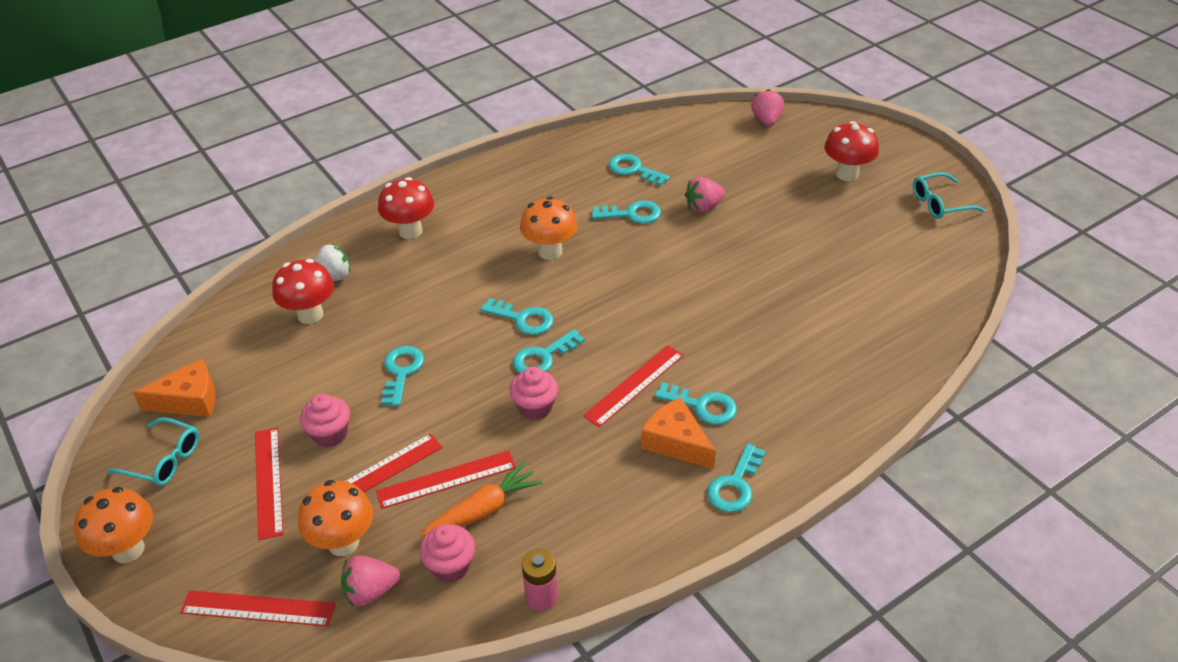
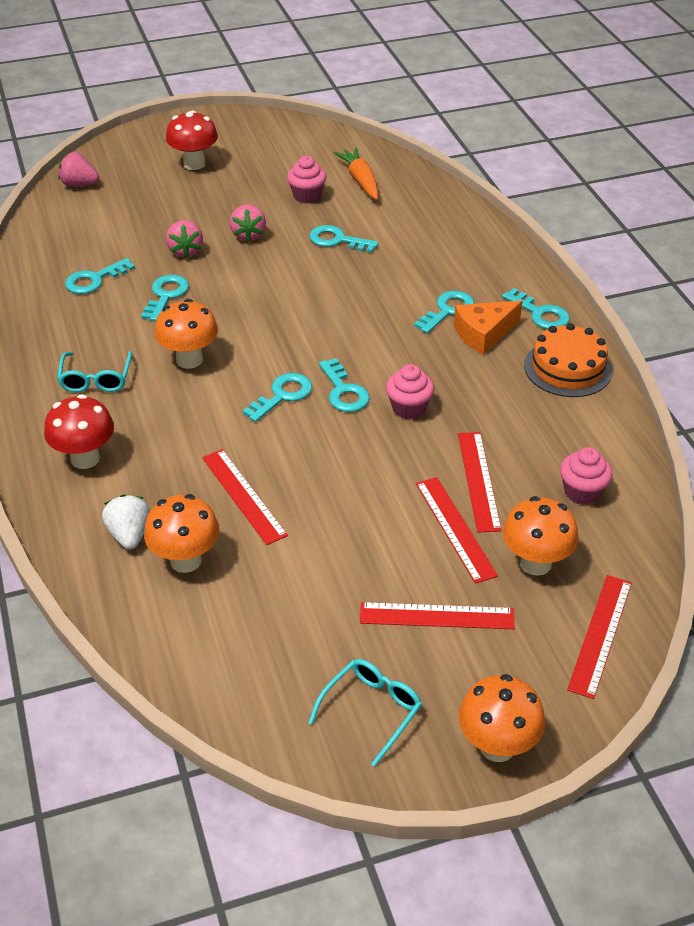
camera: 75 degrees left, 0 degrees up
orange cheese [133,359,215,417] -> none
red mushroom [272,259,334,324] -> orange mushroom [144,494,220,573]
pink cupcake [300,394,350,448] -> pink cupcake moved to [287,156,326,204]
pink strawberry [341,555,400,607] -> pink strawberry moved to [230,204,266,242]
turquoise key [381,346,424,406] -> turquoise key moved to [309,225,378,253]
orange carrot [421,461,543,537] -> orange carrot moved to [334,147,378,200]
pink battery [522,549,558,611] -> none
red ruler [583,345,684,427] -> red ruler moved to [202,449,288,545]
turquoise glasses [913,172,986,219] -> turquoise glasses moved to [57,351,132,392]
none -> orange cake [524,323,612,397]

